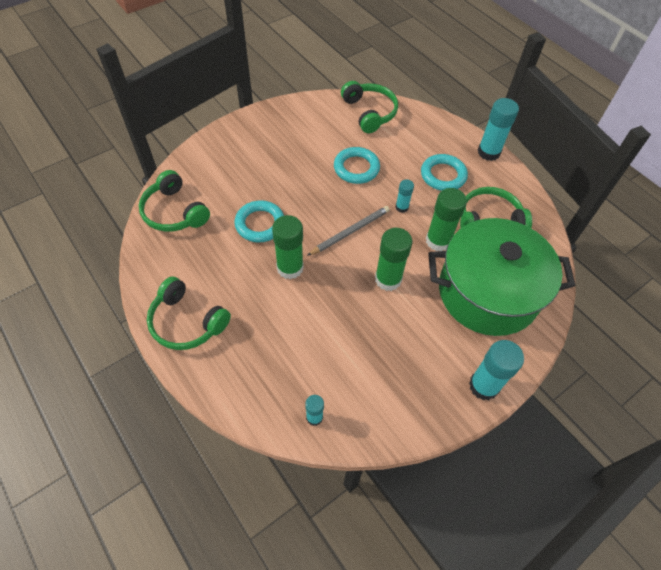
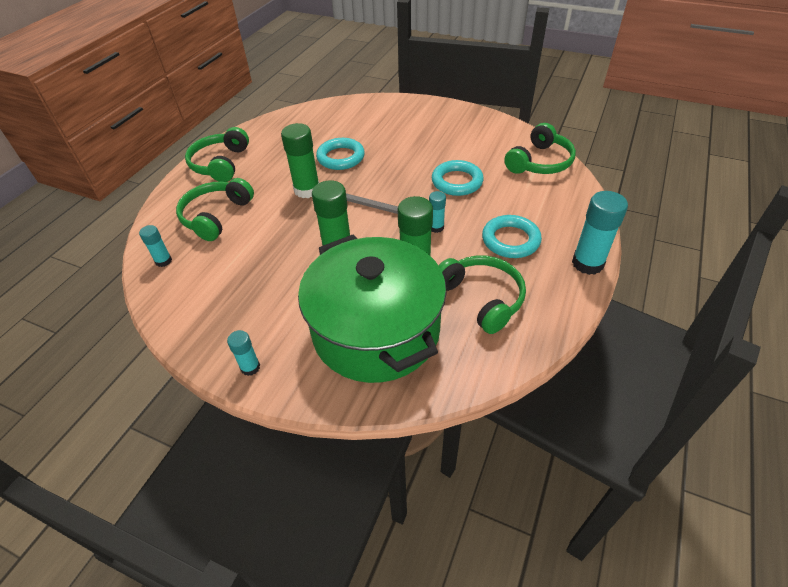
camera: 65 degrees right, 10 degrees down
green headphones [139,170,210,232] -> green headphones moved to [176,178,254,241]
turquoise glue stick [469,340,524,400] -> turquoise glue stick [227,330,260,376], size x0.54

